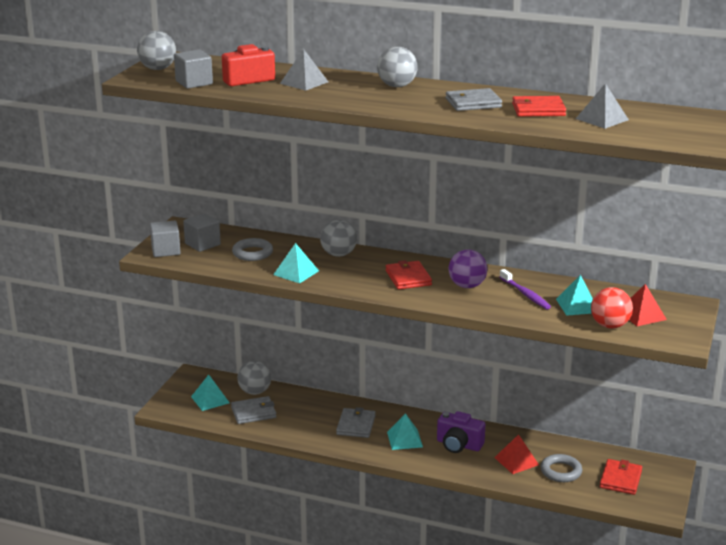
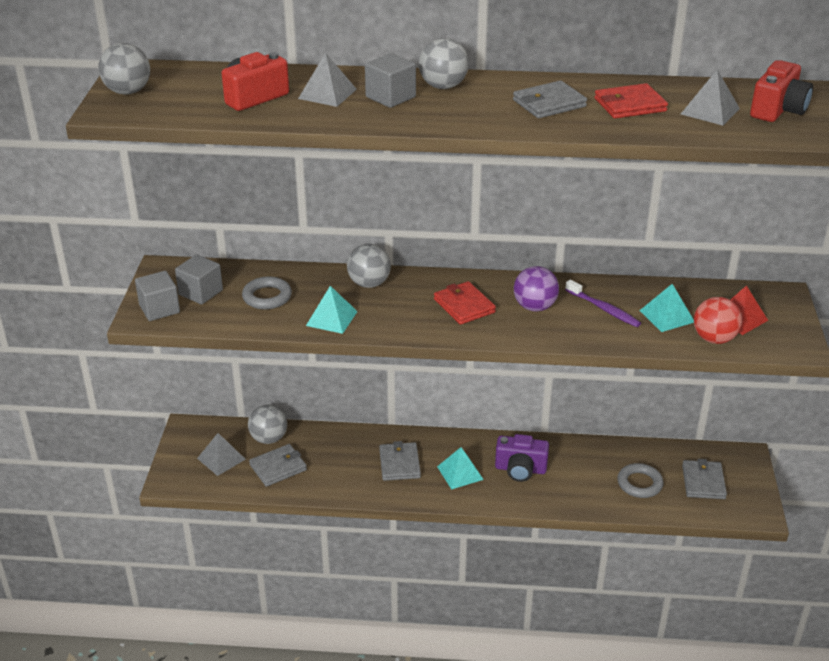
camera: 15 degrees left, 10 degrees up
grey cube [174,50,213,89] -> grey cube moved to [365,53,416,108]
turquoise pyramid [191,375,230,411] -> grey pyramid [197,433,246,476]
red pyramid [494,434,539,474] -> none
red wallet [600,459,642,495] -> grey wallet [682,459,727,499]
none -> red camera [750,60,813,122]

